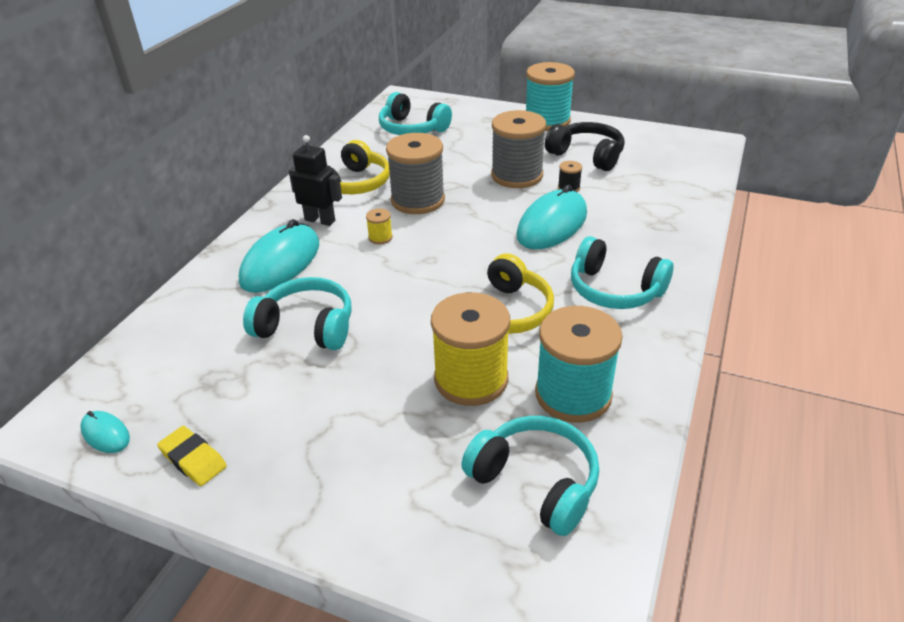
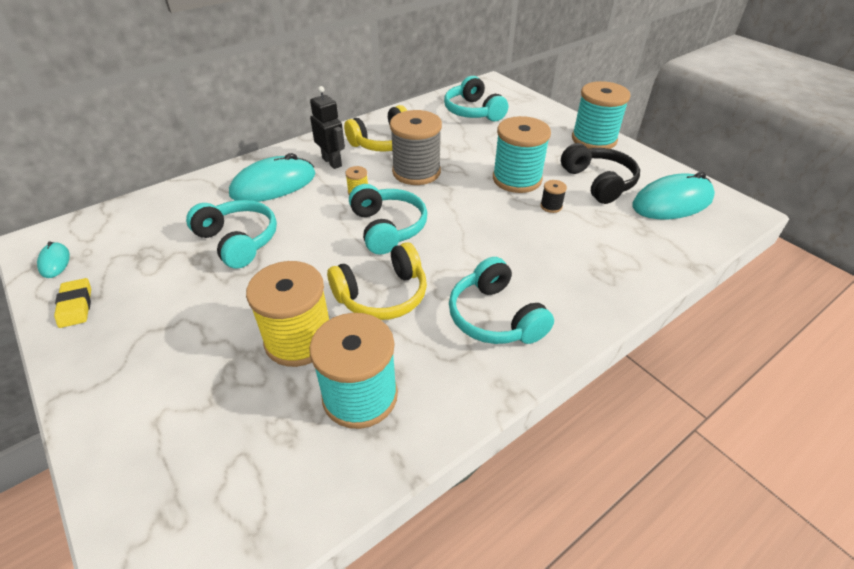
camera: 30 degrees right, 5 degrees up
turquoise headphones [461,416,599,536] -> turquoise headphones moved to [349,184,427,255]
grey spool [491,110,546,188] -> turquoise spool [493,116,551,193]
turquoise mouse [516,185,587,249] -> turquoise mouse moved to [632,172,715,219]

